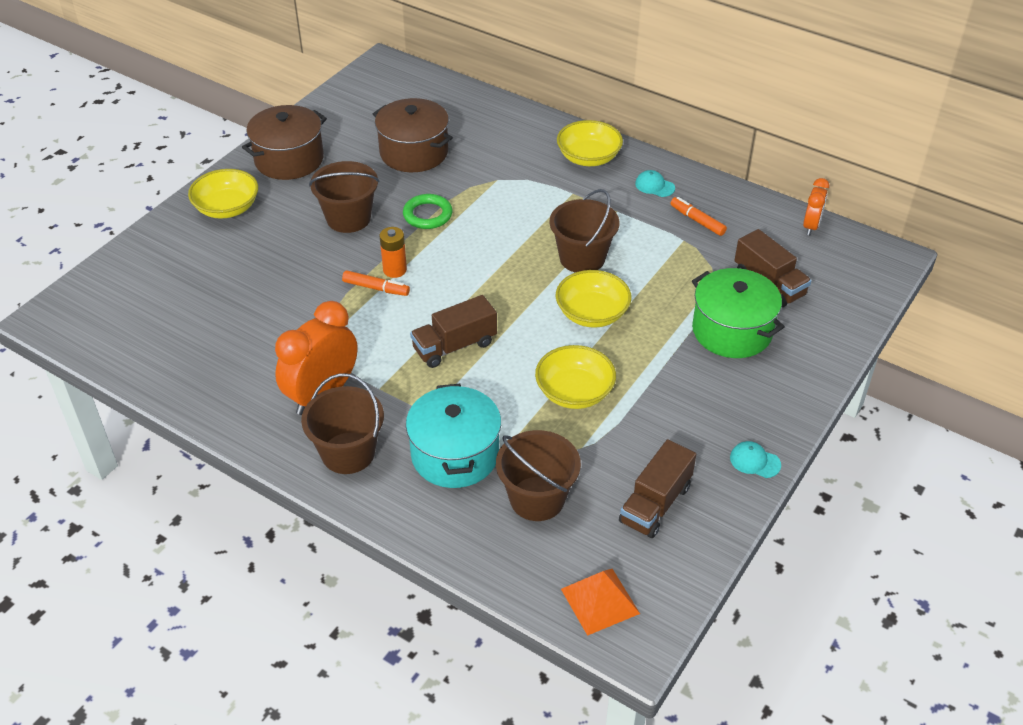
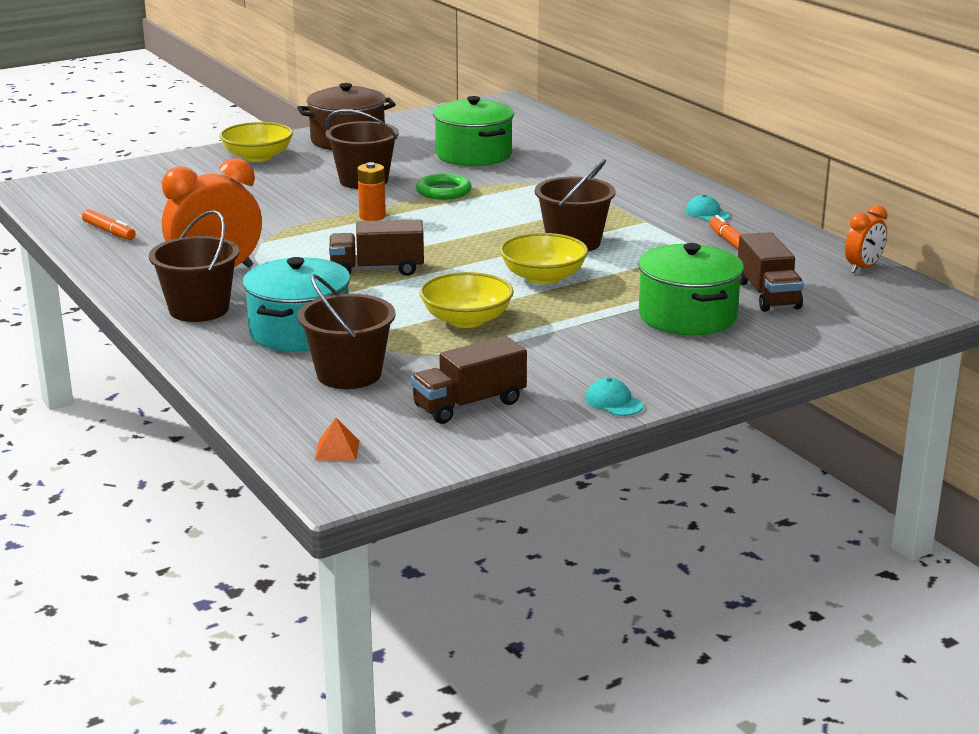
camera: 25 degrees right, 20 degrees down
orange marker [342,270,410,296] -> orange marker moved to [82,209,136,240]
brown pot [373,98,453,172] -> green pot [433,96,514,166]
yellow bowl [557,120,623,166] -> none
orange pyramid [561,569,640,636] -> orange pyramid [315,418,360,461], size x0.59

